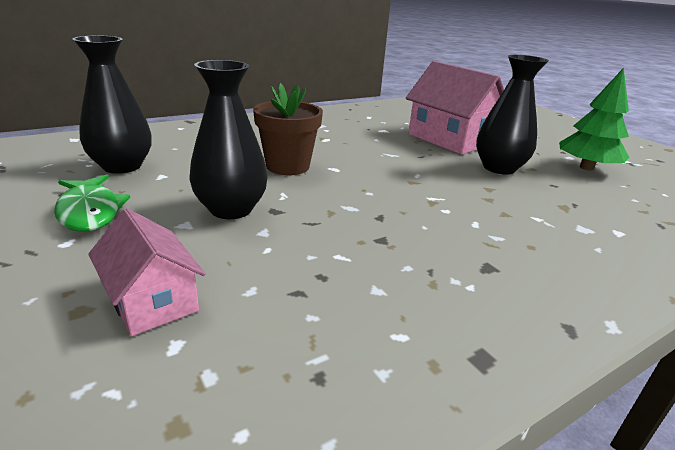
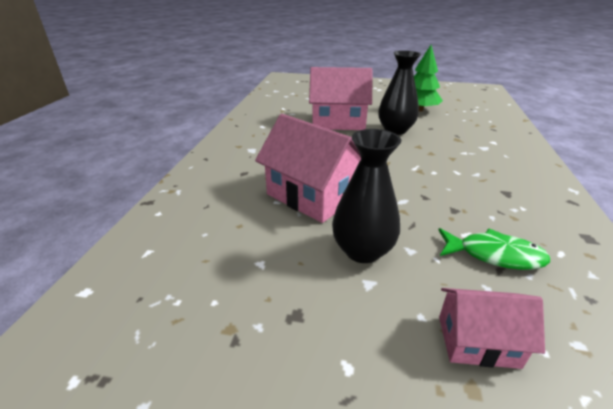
camera: 45 degrees left, 5 degrees up
green fish [54,174,130,232] -> green fish moved to [439,228,550,270]
black vase [73,36,151,174] -> none
brown flower pot [253,83,323,175] -> pink house [255,114,361,223]

